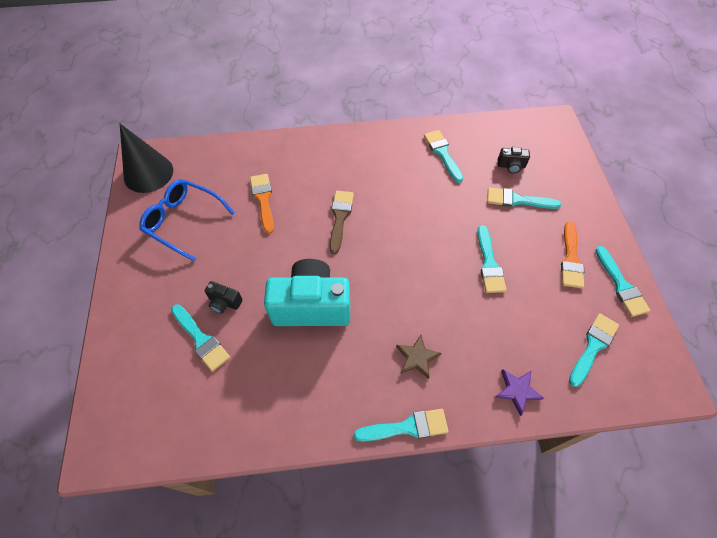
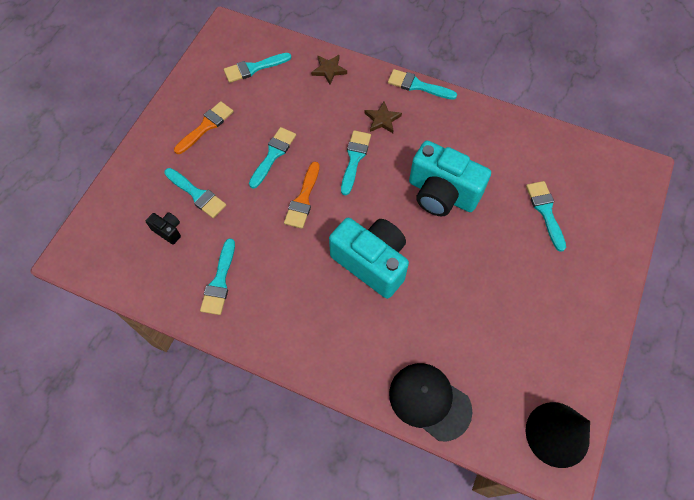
camera: 150 degrees left, 5 degrees up
blue glasses [139,179,235,262] -> none
black camera [205,281,243,314] -> none
orange brush [250,174,274,234] -> orange brush moved to [284,162,320,229]
brown brush [329,191,354,254] -> turquoise camera [329,218,409,299]
purple star [495,369,544,416] -> brown star [311,55,347,84]
turquoise brush [595,246,651,317] -> turquoise brush moved to [341,130,371,195]
none -> black cap [389,363,473,441]

